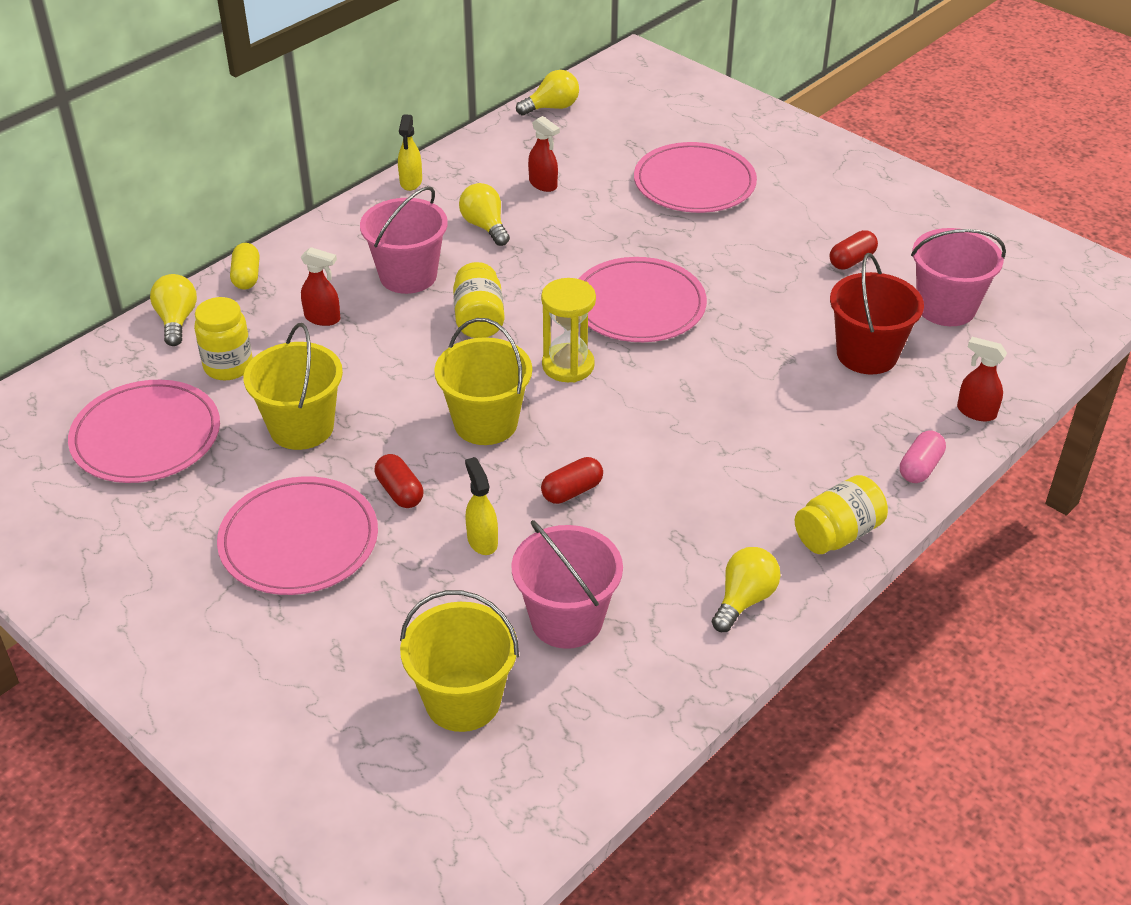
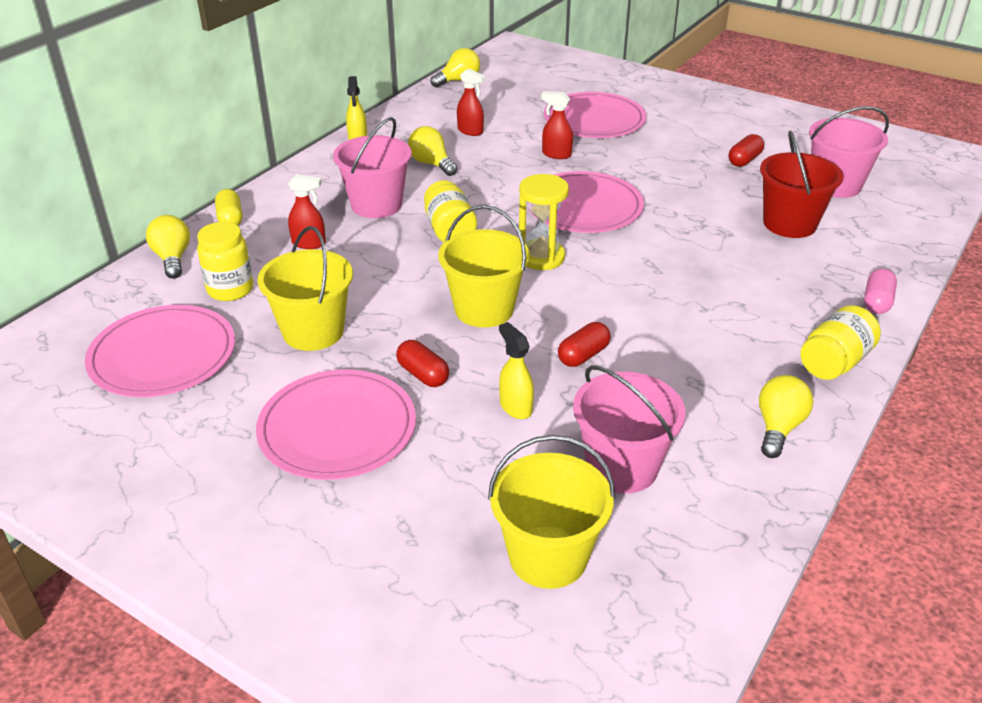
camera: 10 degrees left, 5 degrees down
red spray bottle [957,337,1007,421] -> red spray bottle moved to [541,91,573,159]

